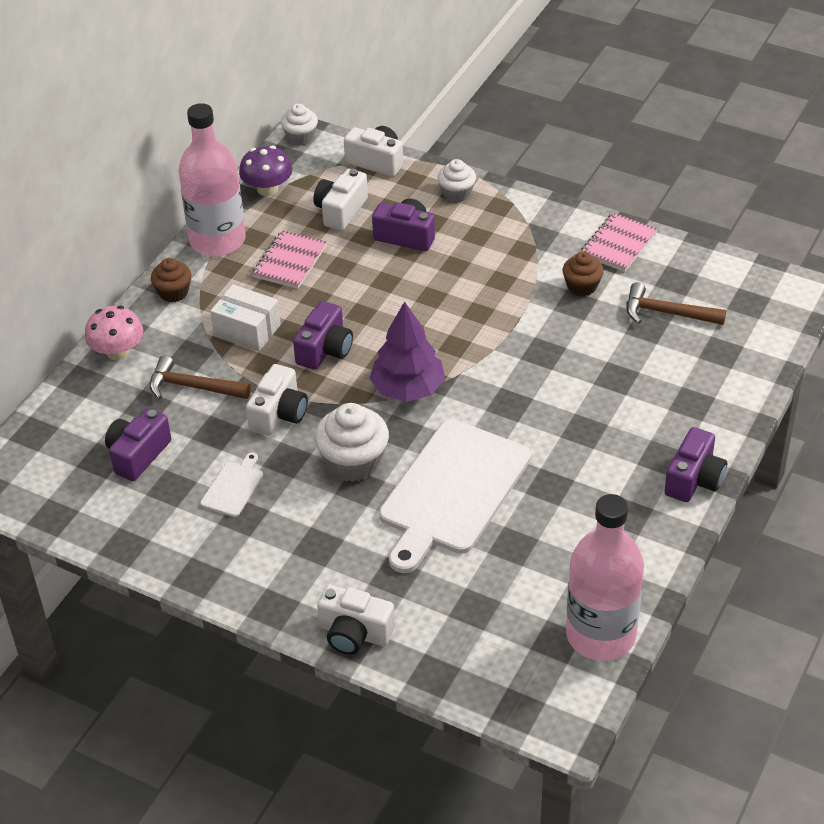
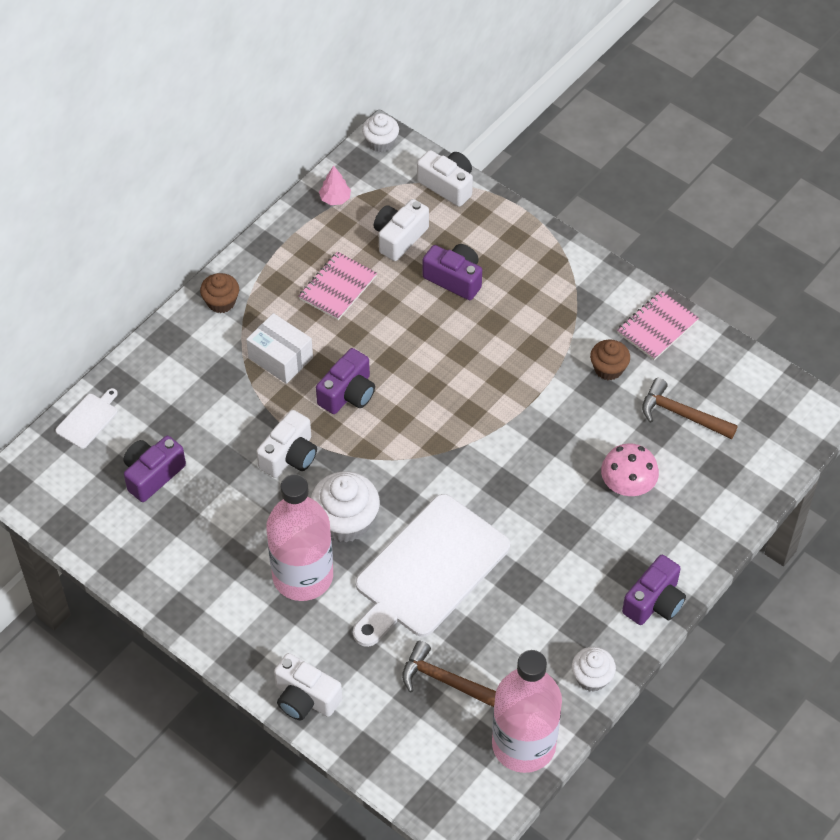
camera: 10 degrees right, 10 degrees up
pink mushroom [85,306,143,360] -> pink mushroom moved to [601,443,659,496]
brown hammer [149,355,251,399] -> brown hammer moved to [402,641,496,707]
pink bottle [178,103,246,256] -> pink bottle moved to [266,474,333,601]
white cutting board [200,453,263,517] -> white cutting board moved to [55,388,118,449]
purple mushroom [239,146,292,196] -> pink tree [319,165,351,205]
purple tree [369,301,445,402] -> none
white cupcake [437,159,476,202] -> white cupcake moved to [572,647,616,692]

